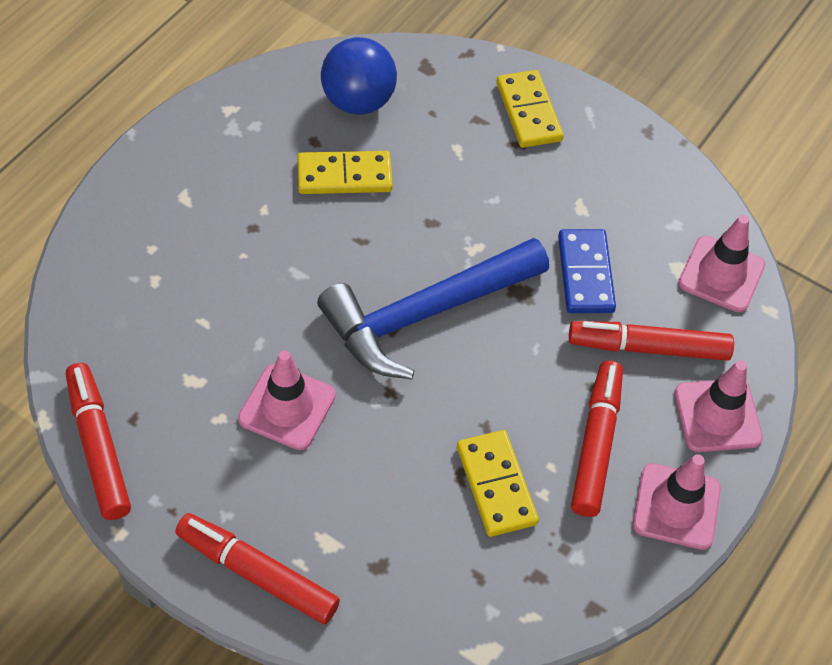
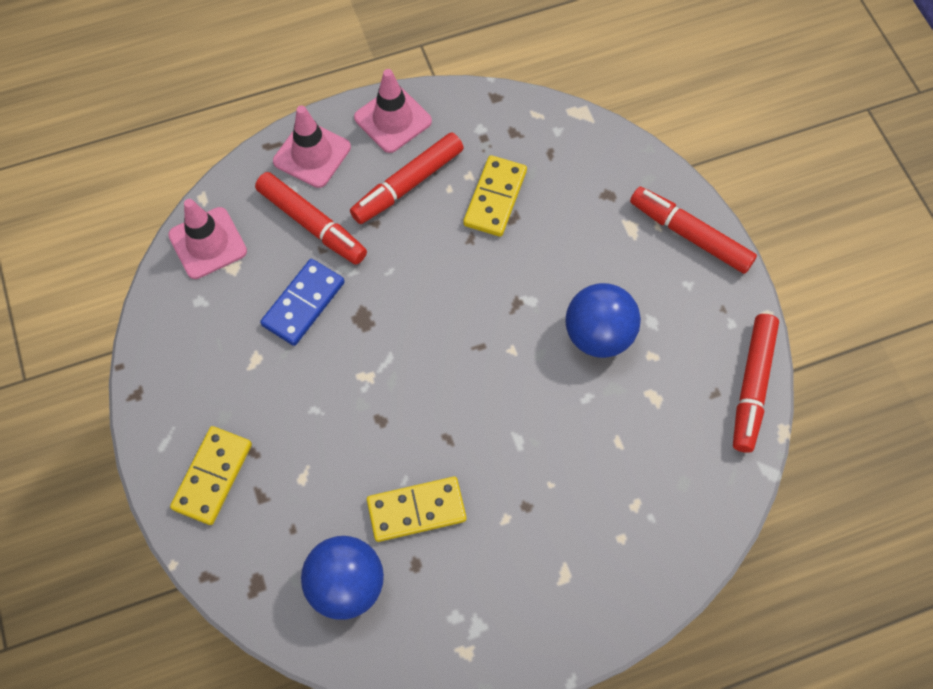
camera: 140 degrees left, 10 degrees up
red marker [175,513,340,624] -> red marker turned 150 degrees clockwise [630,187,757,274]
pink traffic cone [238,351,336,450] -> blue ball [566,283,641,358]
yellow domino [297,151,393,194] -> yellow domino turned 45 degrees counterclockwise [367,477,466,542]
blue hammer [317,238,549,379] -> none

